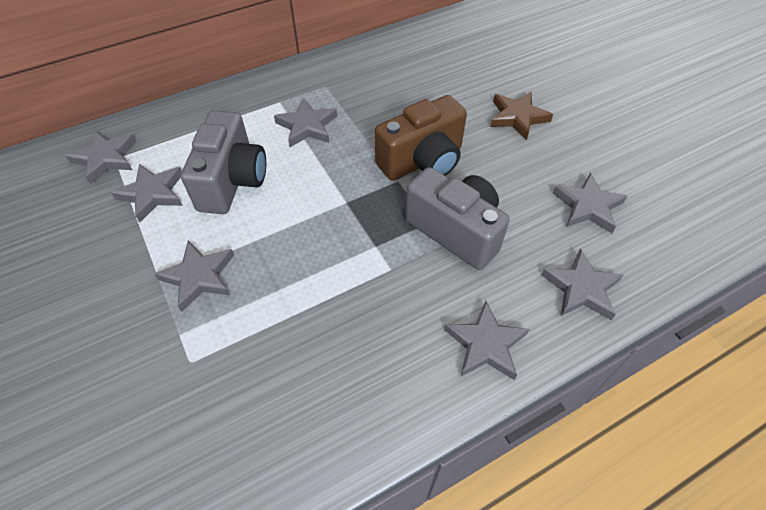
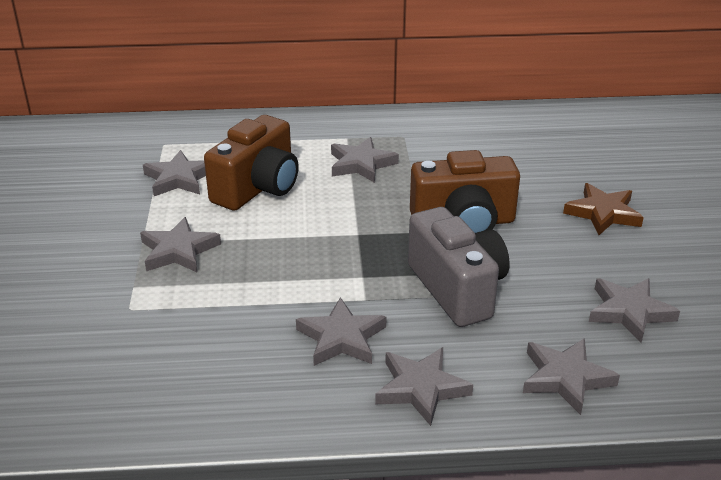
camera: 25 degrees right, 20 degrees down
grey star [66,130,137,185] -> grey star moved to [296,297,386,366]
grey camera [181,110,266,214] -> brown camera [204,115,299,211]

